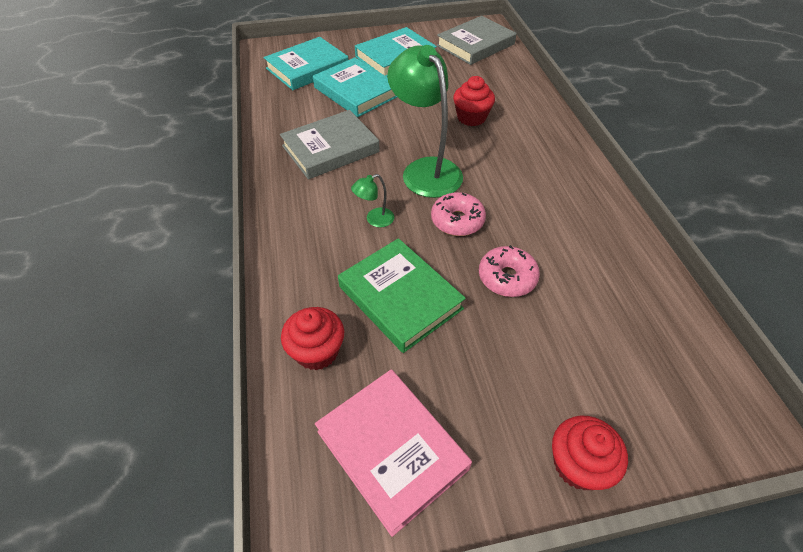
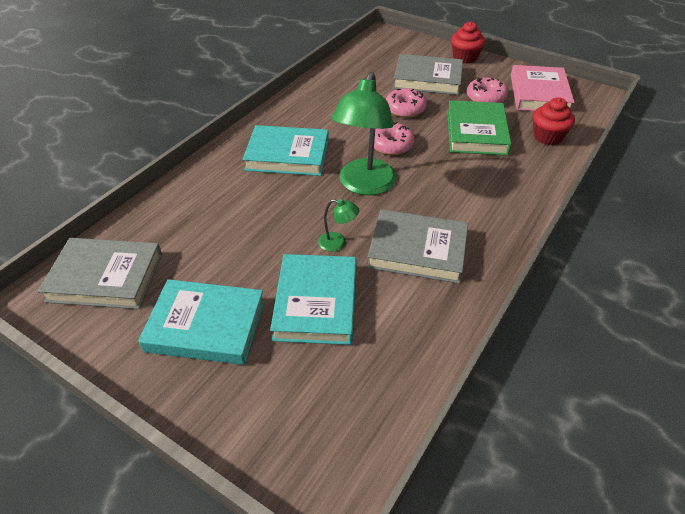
camera: 135 degrees left, 5 degrees down
turquoise book [264,37,348,90] -> turquoise book moved to [243,125,329,176]
green lamp [351,174,394,227] -> green lamp moved to [318,199,359,252]
red cupcake [453,76,495,126] -> none
none -> grey book [393,54,463,95]
none -> pink donut [467,77,508,103]

